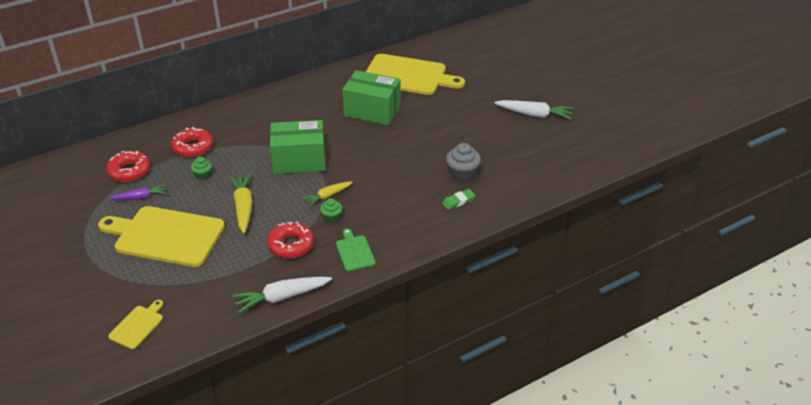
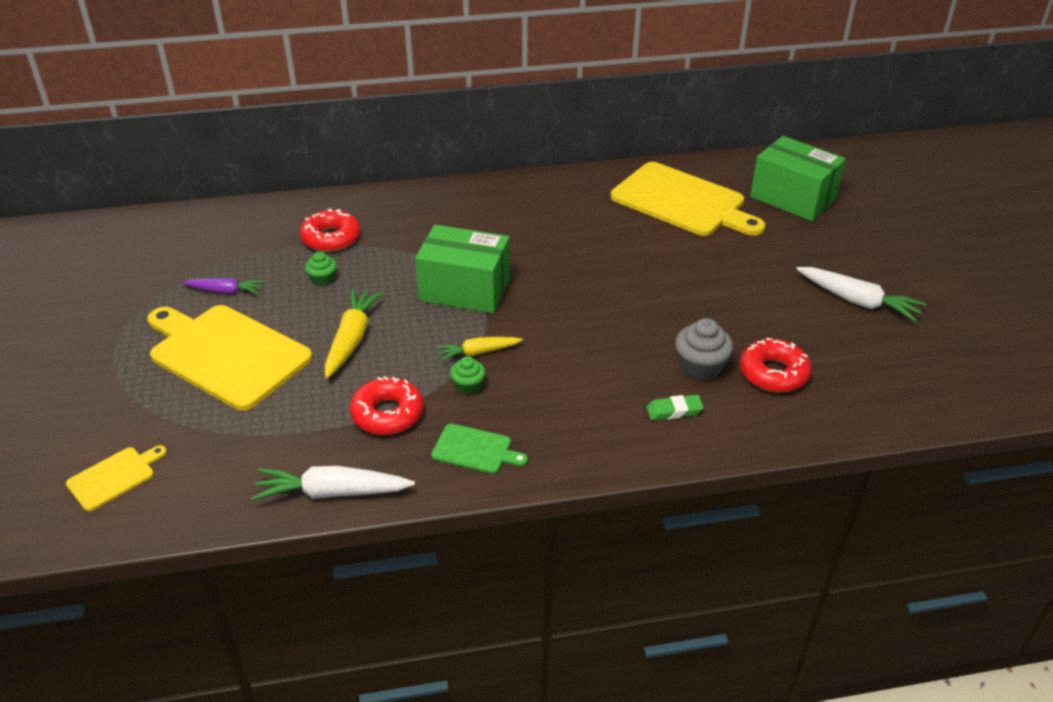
camera: 20 degrees right, 0 degrees up
red donut [106,151,150,182] -> red donut moved to [740,338,812,393]
green cutting board [336,229,376,271] -> green cutting board turned 105 degrees clockwise [431,424,528,474]
green box [342,70,401,125] -> green box moved to [750,136,846,221]

